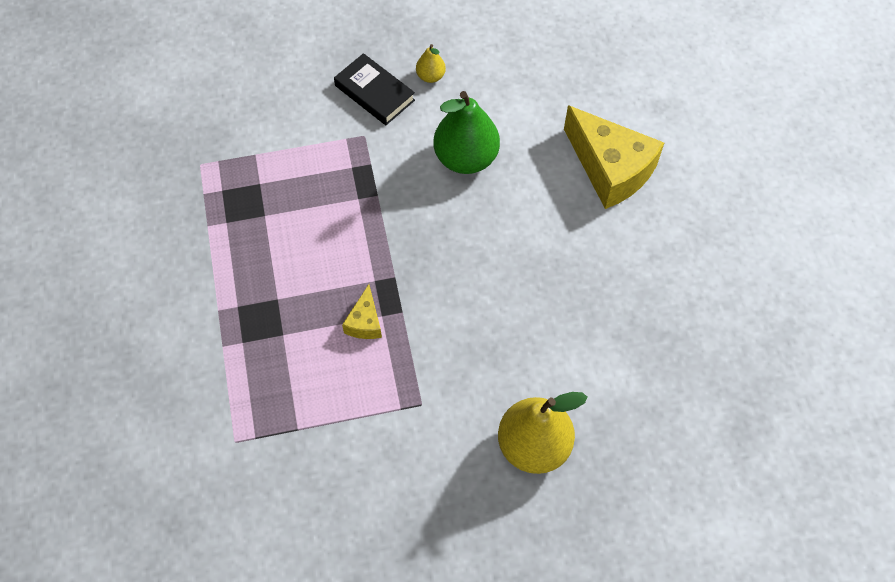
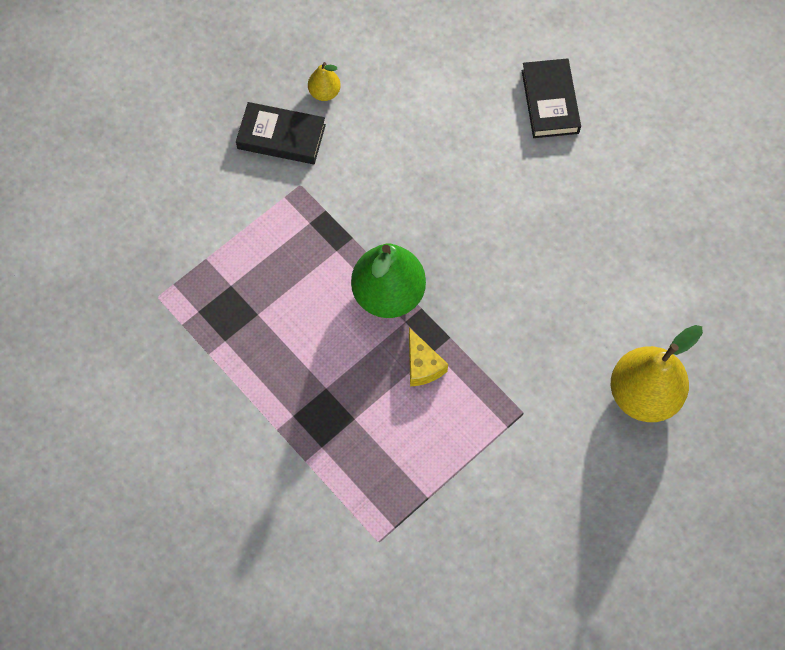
camera: 30 degrees left, 5 degrees up
green pear [434,91,500,174] -> green pear moved to [351,243,426,318]
yellow cheese [564,105,664,209] -> black book [522,58,581,138]

